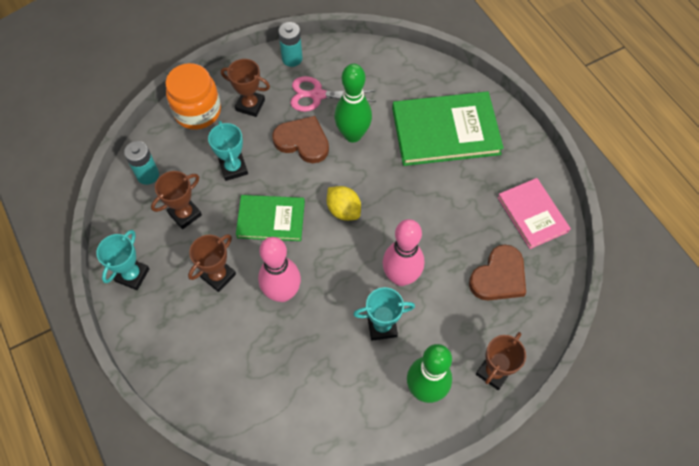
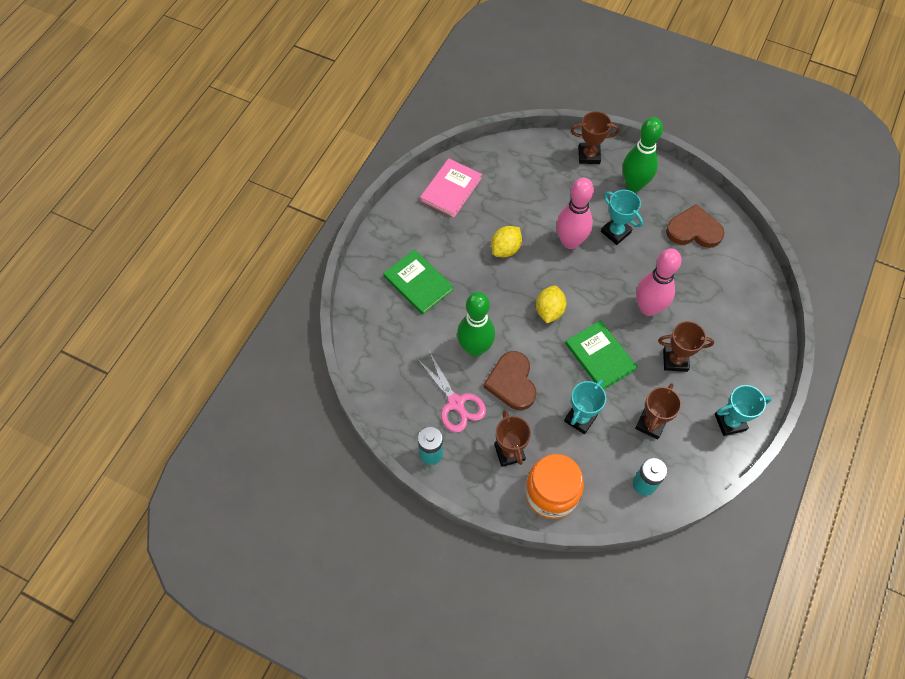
camera: 125 degrees left, 0 degrees up
brown trophy [151,171,202,229] -> brown trophy turned 75 degrees counterclockwise [635,383,682,440]
green book [392,92,504,166] -> green book [383,249,454,315], size x0.61
brown heart [469,244,526,300] -> brown heart moved to [666,204,725,248]
none -> yellow lemon [491,226,522,257]

